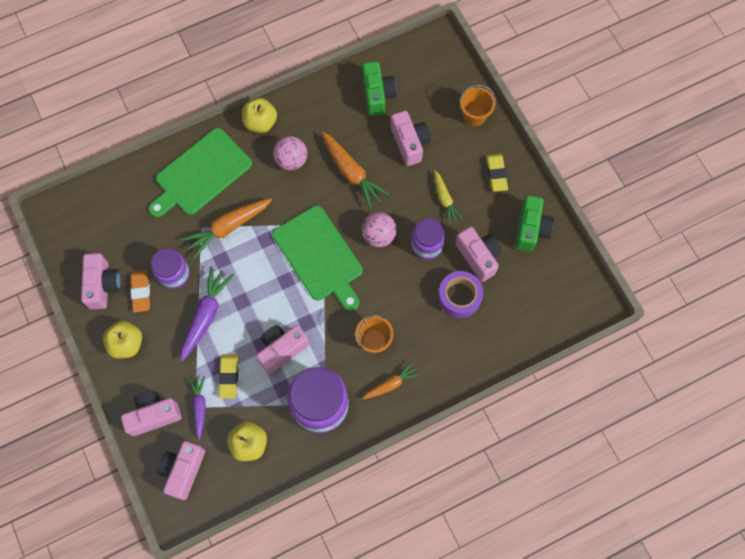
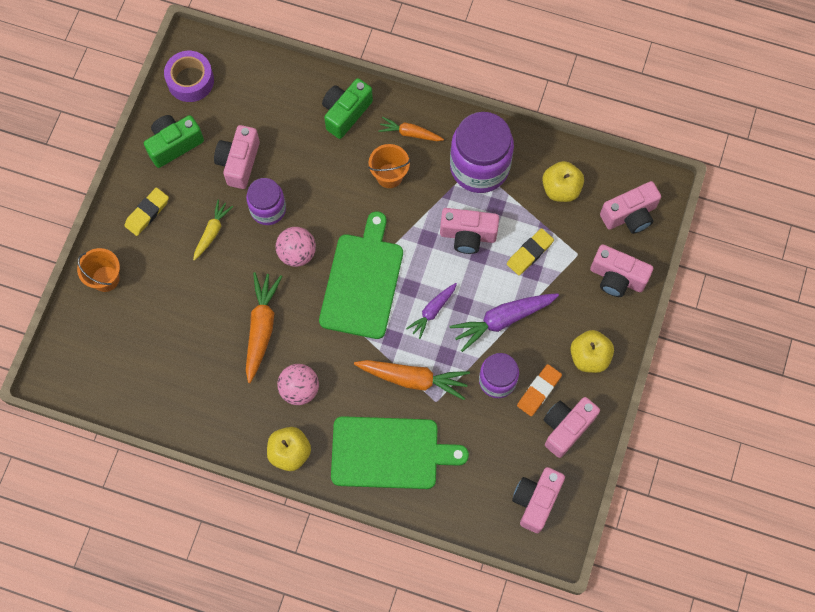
camera: 135 degrees left, 0 degrees up
purple carrot [189,376,206,439] -> purple carrot moved to [406,283,457,339]
green camera [362,61,397,116] -> green camera moved to [322,78,373,139]
pink camera [391,111,430,166] -> pink camera moved to [512,467,565,533]
purple tape [438,271,483,318] -> purple tape moved to [164,51,214,102]

